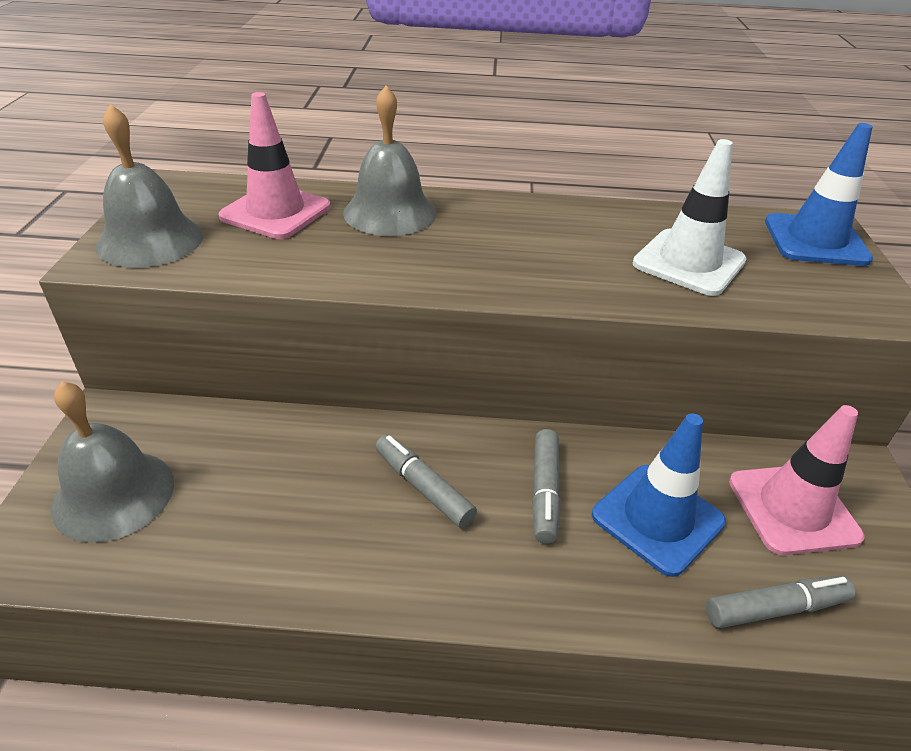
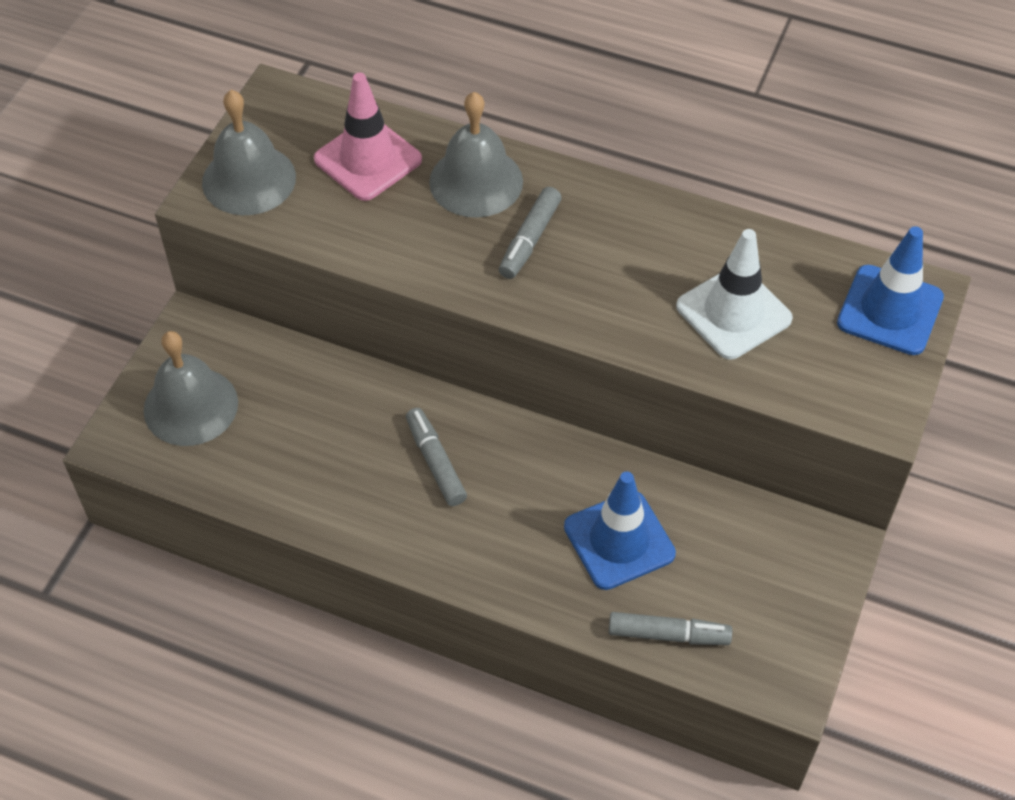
camera: 20 degrees right, 15 degrees up
grey marker [532,429,561,543] -> grey marker moved to [499,187,562,279]
pink traffic cone [729,405,864,555] -> none

